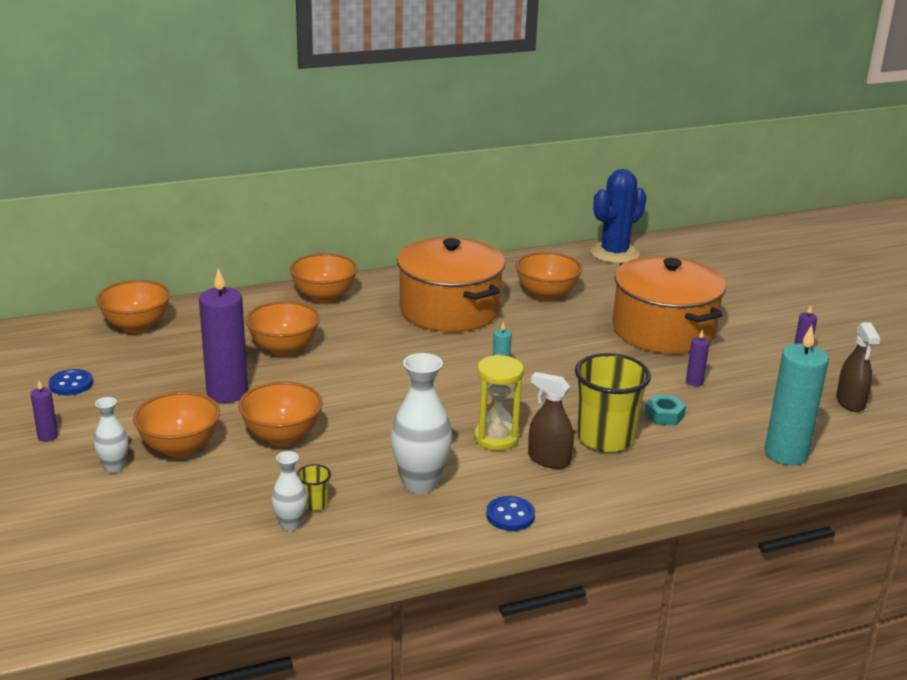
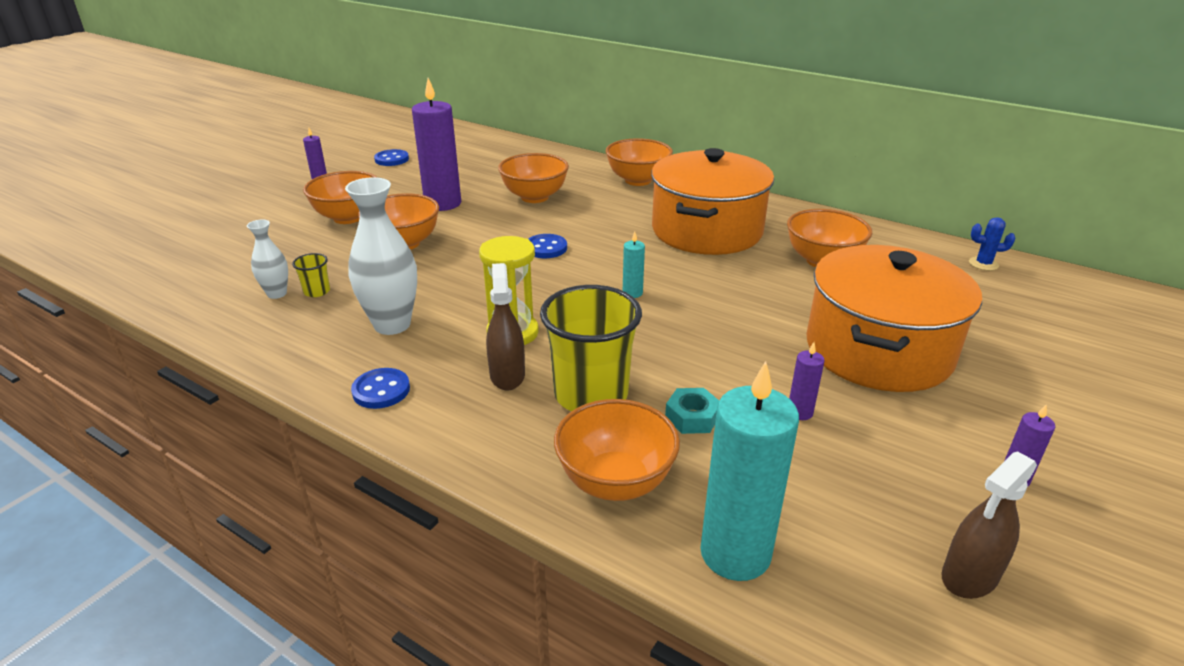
camera: 55 degrees right, 5 degrees up
white vase [94,397,128,473] -> none
orange bowl [96,280,170,333] -> orange bowl moved to [554,399,680,501]
blue cactus [590,169,647,264] -> blue cactus [969,217,1015,271], size x0.43
none -> blue button [528,234,567,258]

